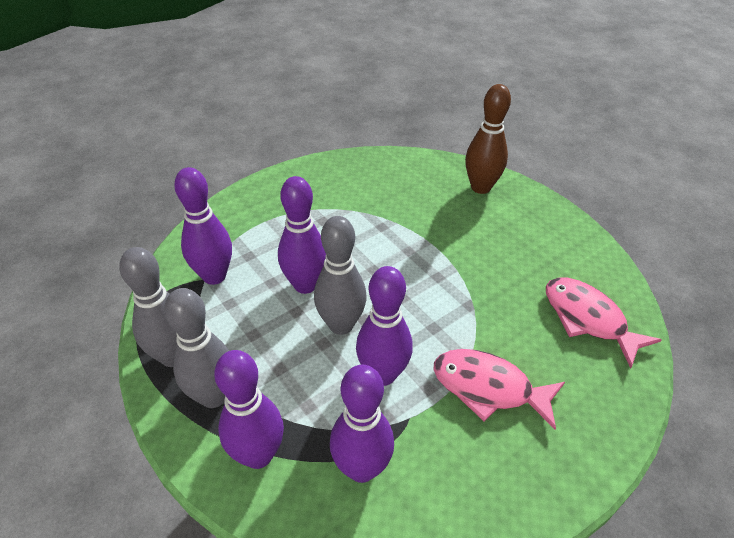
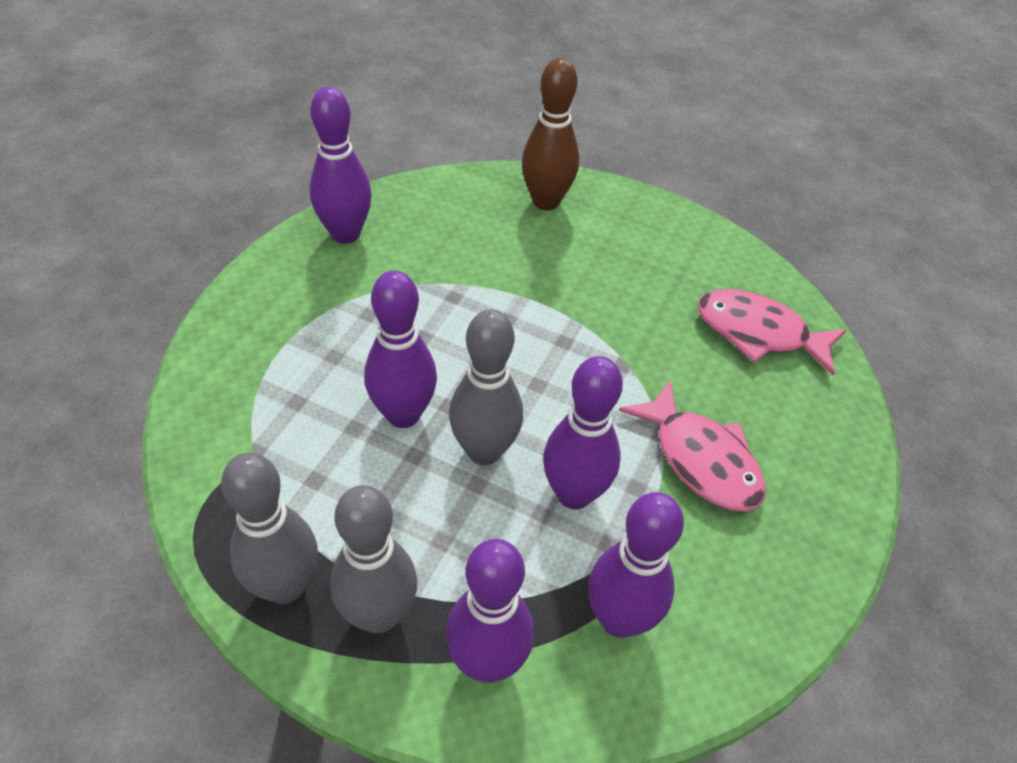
camera: 30 degrees left, 5 degrees up
purple bowling pin [174,167,232,285] -> purple bowling pin moved to [310,87,372,244]
pink fish [433,349,565,430] -> pink fish turned 120 degrees counterclockwise [619,379,766,512]

